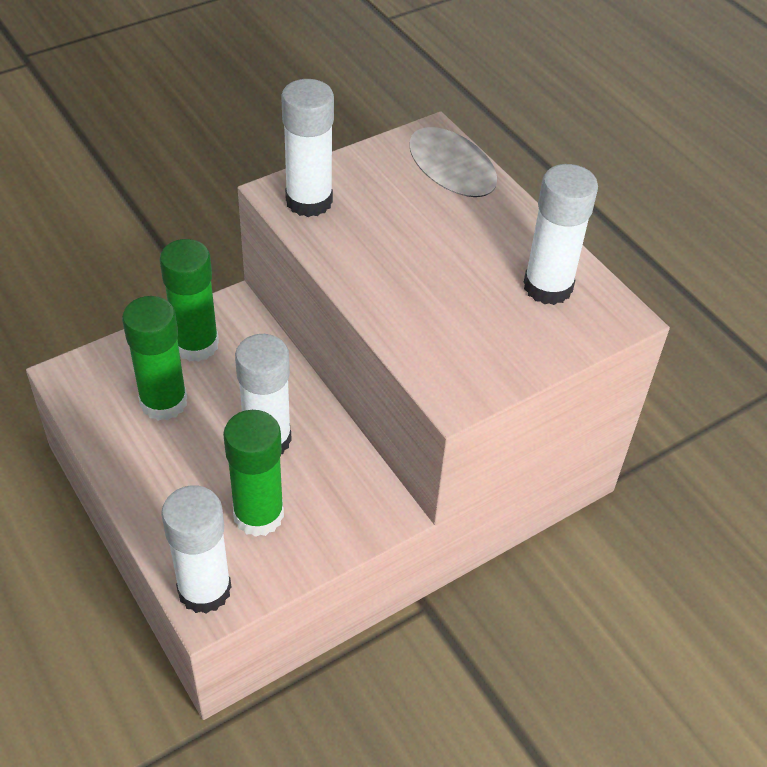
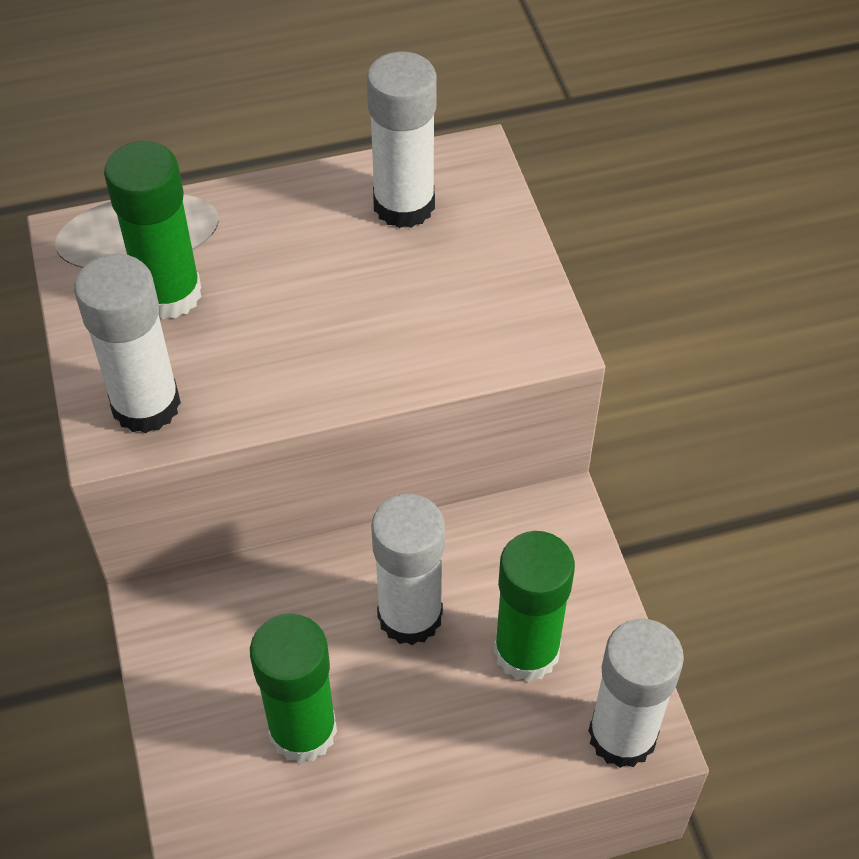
camera: 70 degrees left, 5 degrees up
green glue stick [160,239,219,362] -> green glue stick moved to [104,141,201,320]

